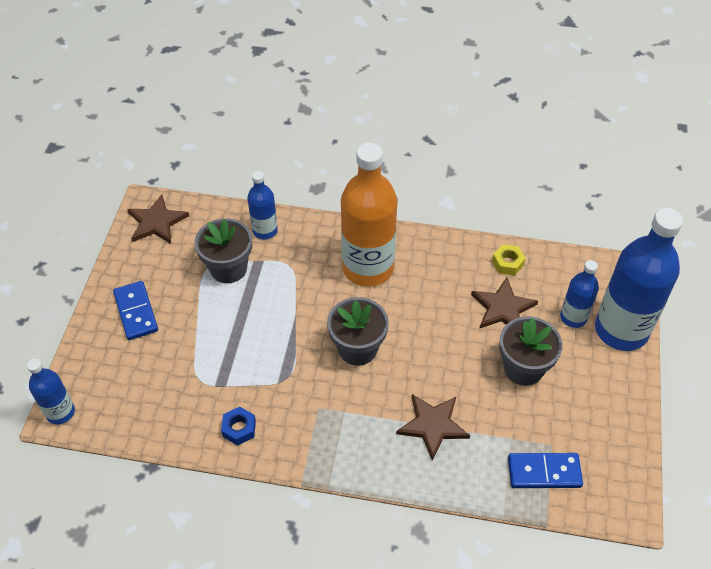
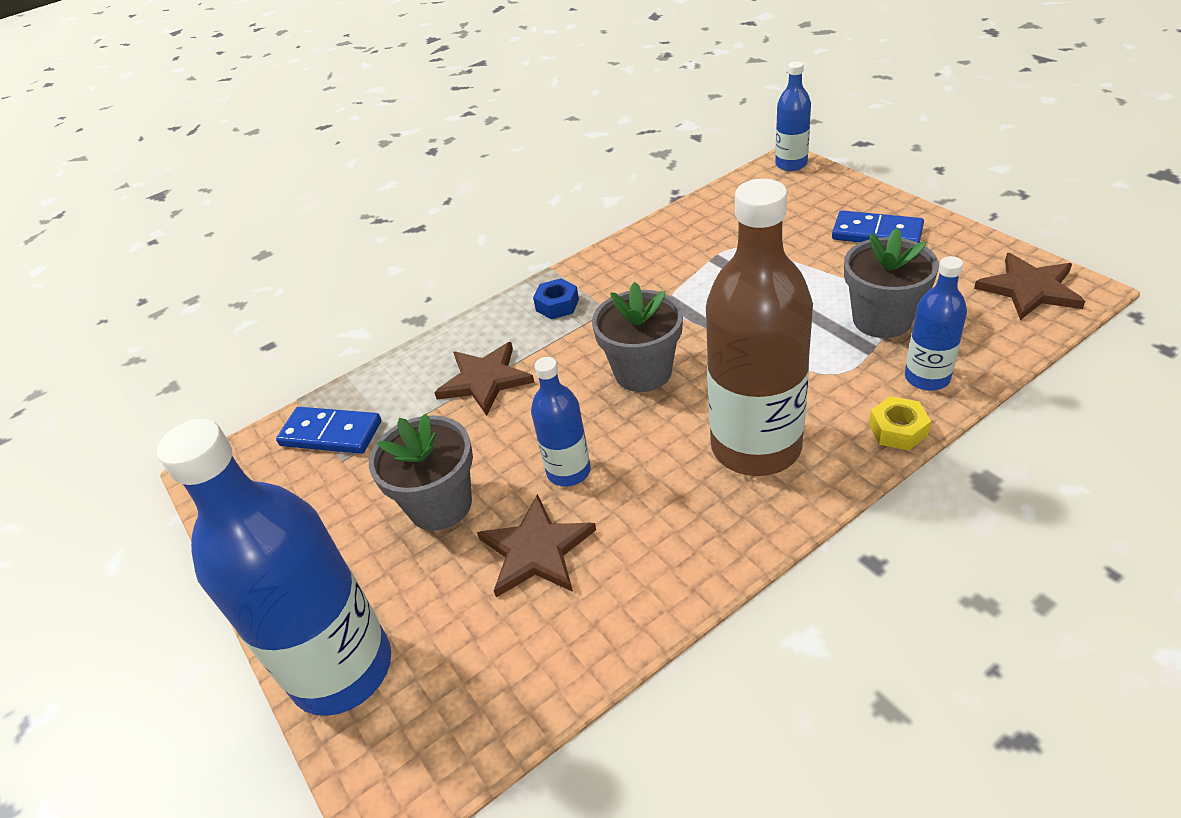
camera: 140 degrees right, 10 degrees down
blue nut [221,407,256,446] -> blue nut moved to [533,278,579,319]
orange bottle [341,143,397,287] -> brown bottle [706,179,813,476]
yellow nut [492,244,526,276] -> yellow nut moved to [869,396,931,451]
blue domino [508,453,583,488] -> blue domino turned 60 degrees clockwise [276,407,381,454]
blue bottle [560,260,599,328] -> blue bottle moved to [531,357,591,486]

